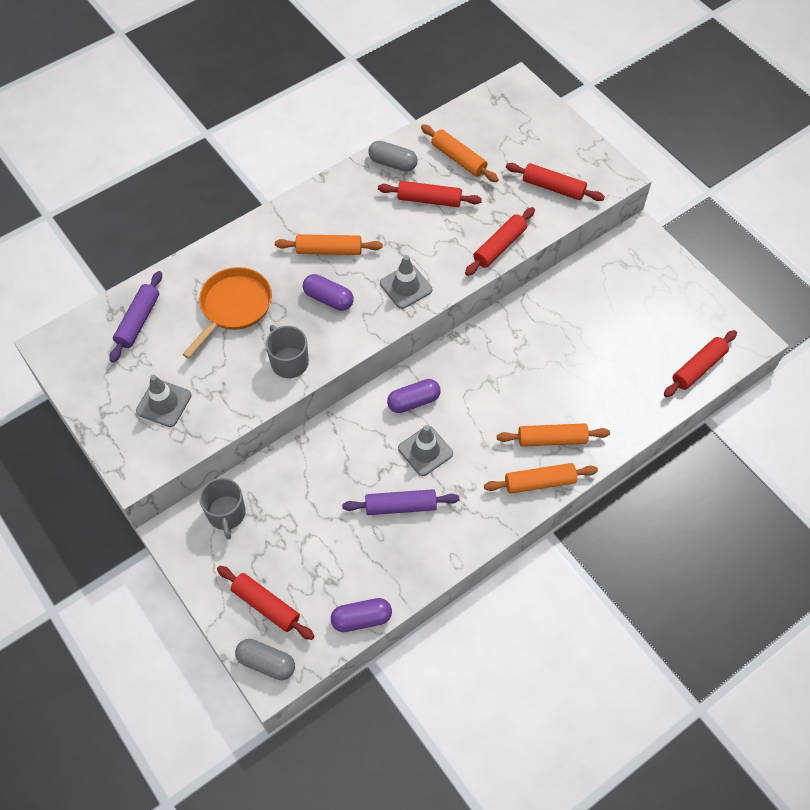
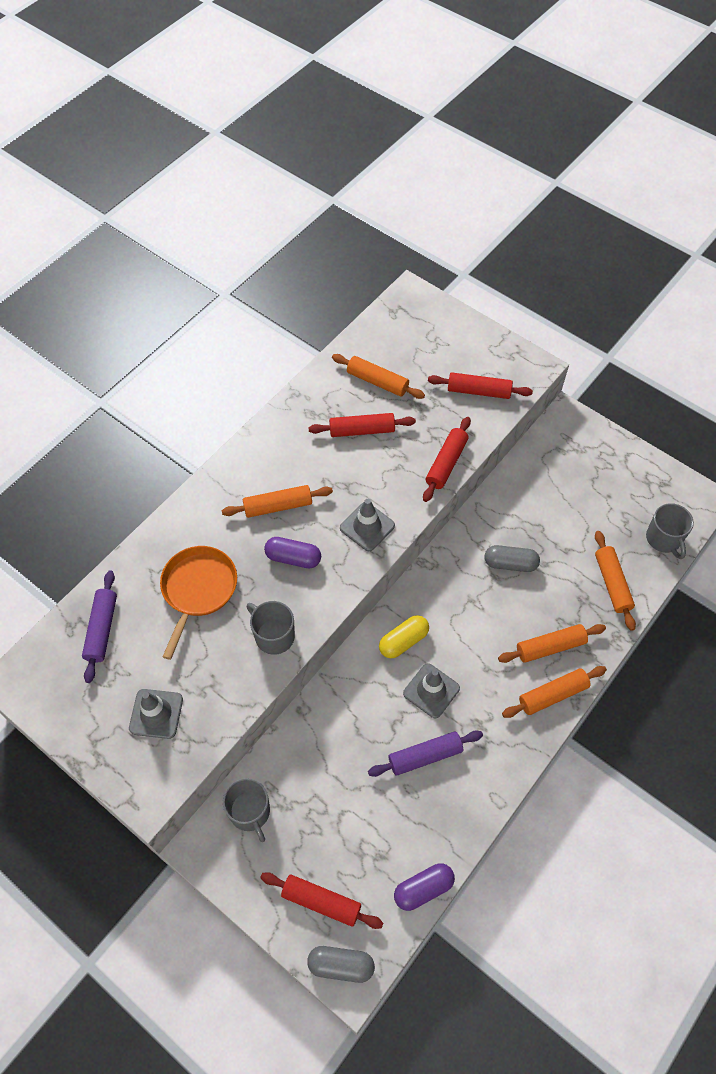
camera: 15 degrees left, 0 degrees up
grey capsule [368,141,418,172] -> grey capsule moved to [485,545,540,572]
purple capsule [387,379,441,413] -> yellow capsule [379,615,429,658]
red rolling pin [664,330,737,397] -> grey mug [646,503,694,559]
none -> orange rolling pin [595,531,636,631]

